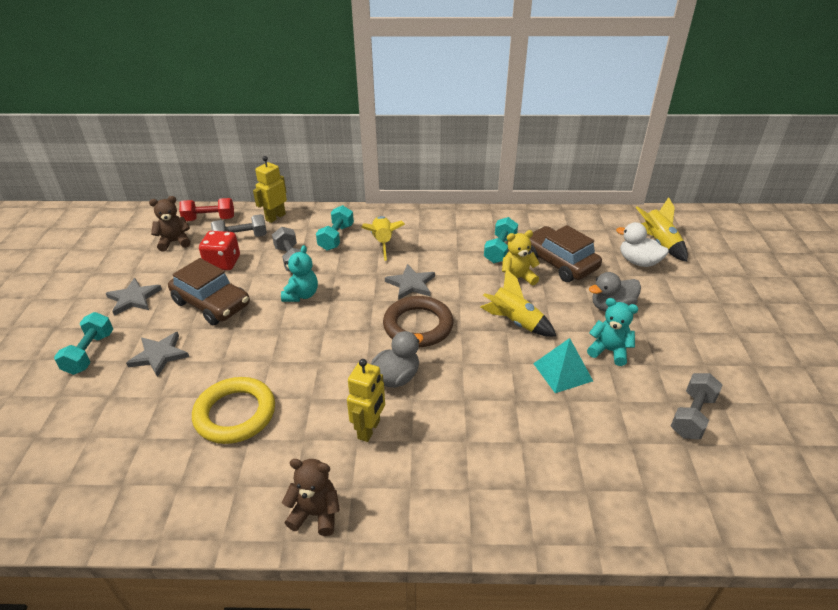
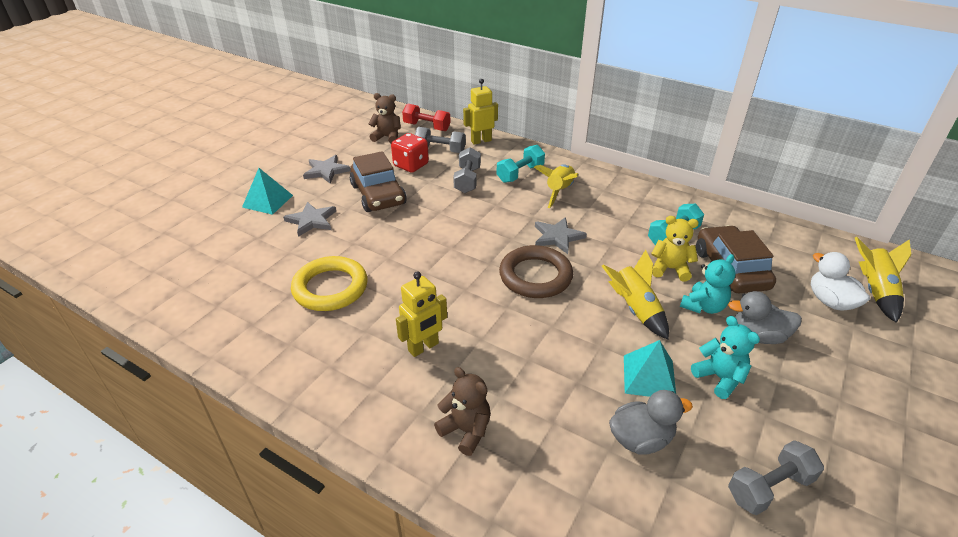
camera: 30 degrees right, 0 degrees up
turquoise dumbbell [54,312,113,375] -> turquoise pyramid [242,168,293,215]
turquoise teddy bear [281,245,318,302] -> turquoise teddy bear moved to [680,254,735,314]
brown teddy bear [282,459,340,536] -> brown teddy bear moved to [434,367,491,456]
grey duck [371,331,424,388] -> grey duck moved to [609,390,693,455]

